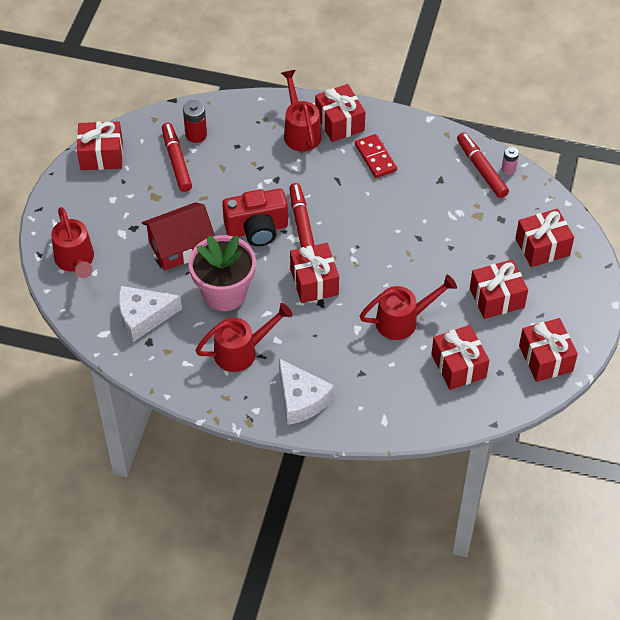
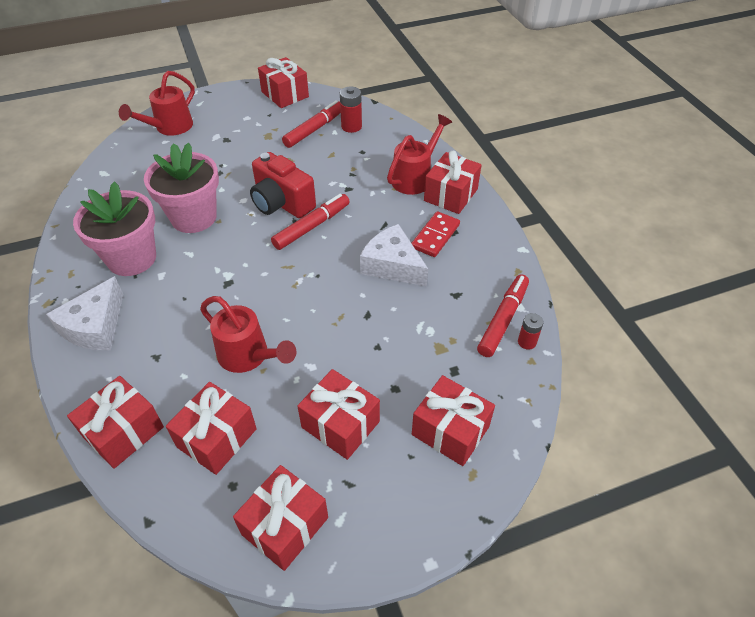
camera: 55 degrees right, 5 degrees down
white cheese [119,286,182,342] -> white cheese moved to [360,224,428,287]
red house [142,202,215,271] -> none
red watering can [195,303,293,372] -> pink flower pot [73,181,156,276]
red gift [290,243,339,303] -> red gift moved to [67,376,164,469]
pink battery [502,146,519,175] -> red battery [518,313,544,350]

